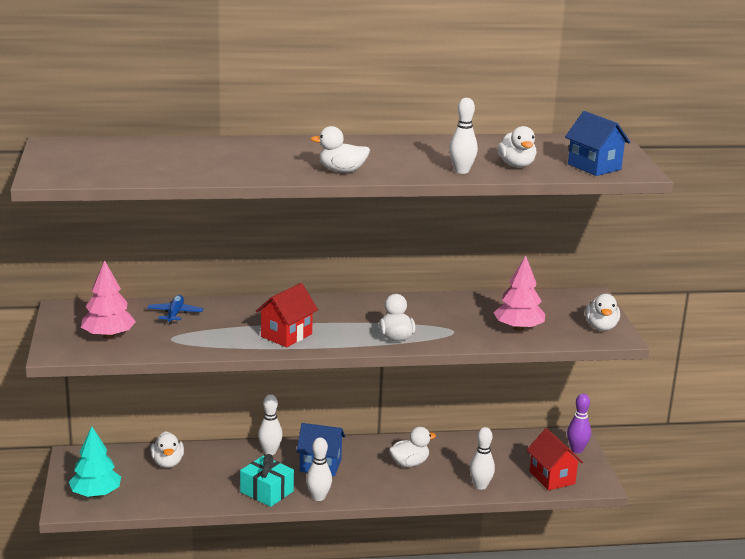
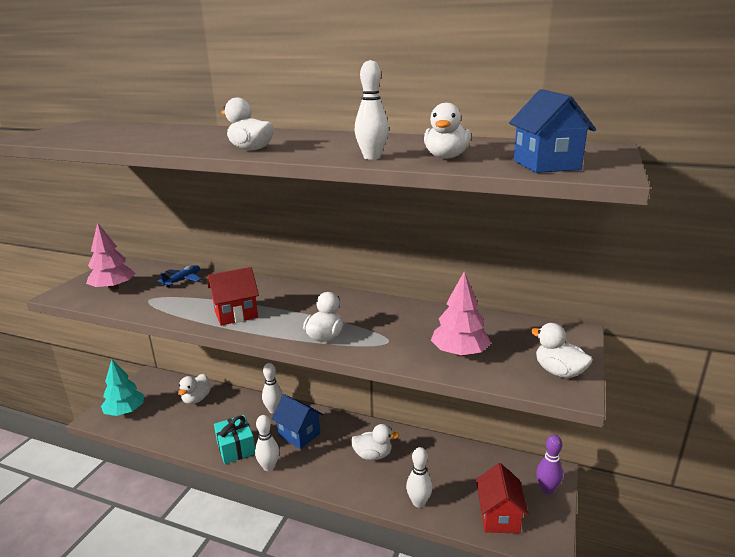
camera: 30 degrees right, 0 degrees up
white duck [585,294,620,331] -> white duck turned 105 degrees clockwise [531,323,593,378]

